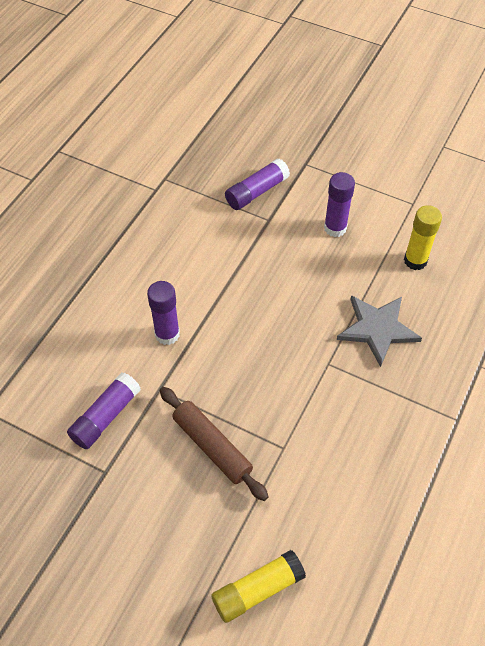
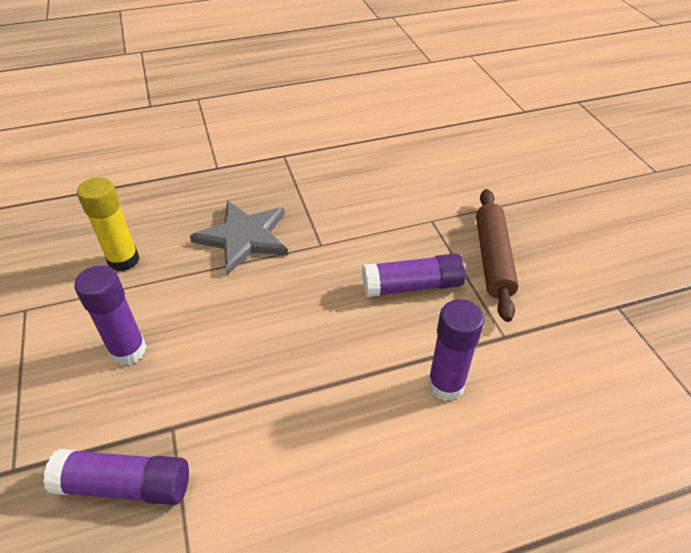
camera: 135 degrees left, 10 degrees down
purple glue stick [67,372,141,449] -> purple glue stick moved to [362,253,466,297]
yellow glue stick [211,550,306,623] -> none

